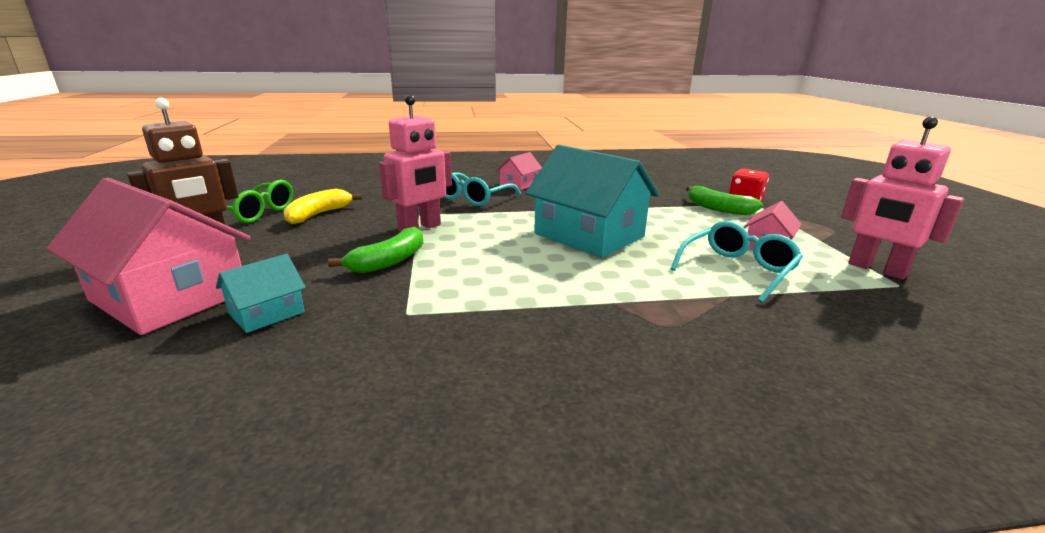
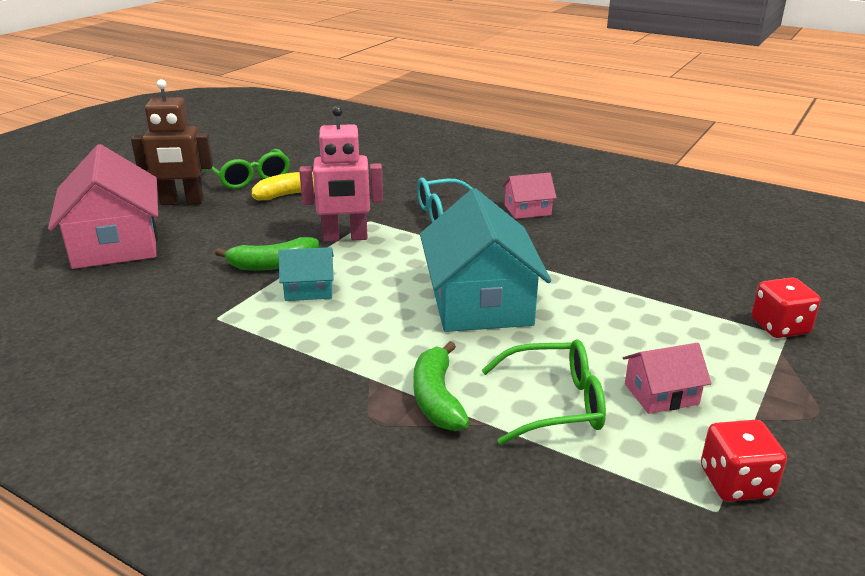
camera: 40 degrees right, 5 degrees up
turquoise house [216,254,306,333] -> turquoise house moved to [279,247,334,301]
turquoise glasses [670,221,803,303] -> green glasses [482,339,606,445]
green banana [686,186,763,215] -> green banana moved to [413,341,470,431]
pink robot [841,117,965,280] -> red dice [701,420,787,502]

